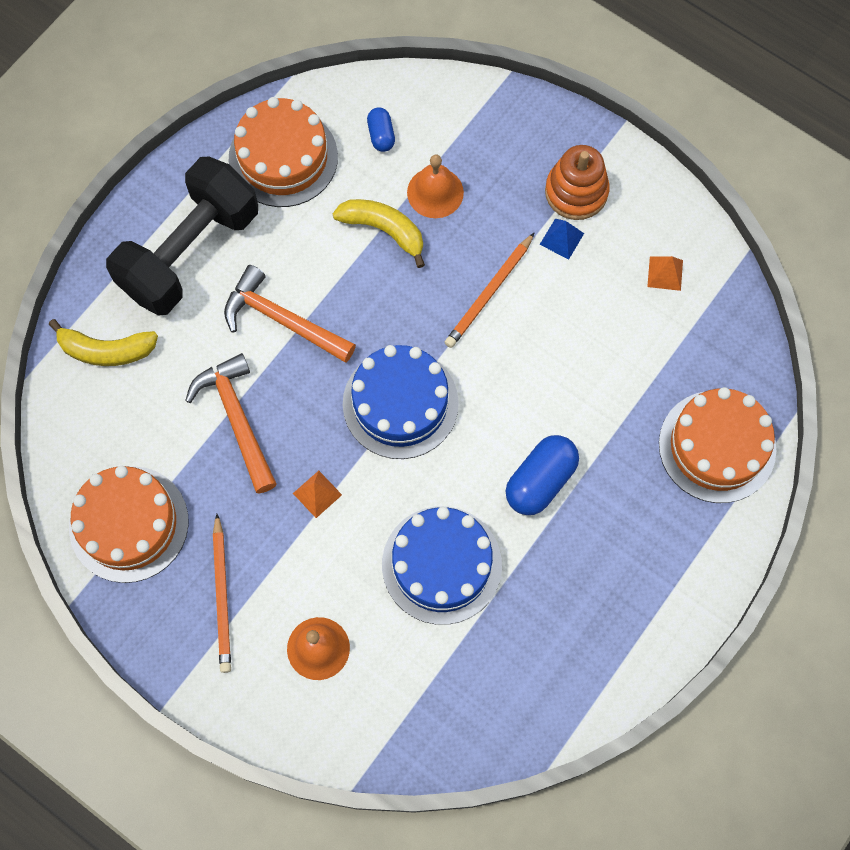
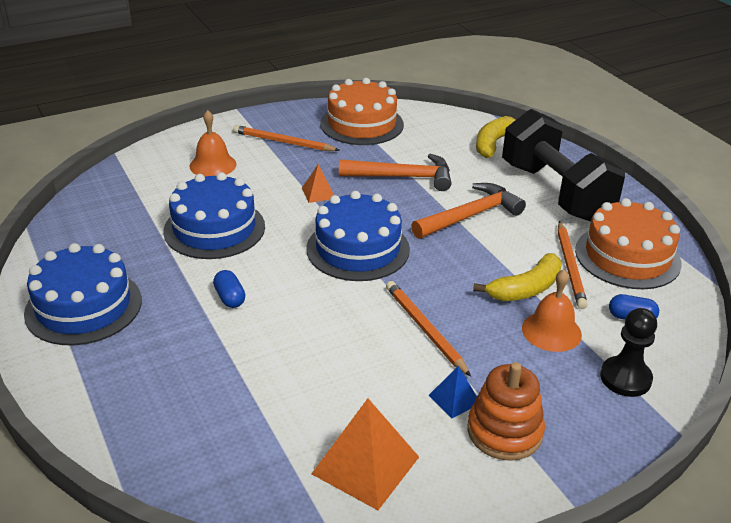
camera: 115 degrees right, 35 degrees down
blue capsule [506,435,579,515] -> blue capsule [213,270,245,308], size x0.56
orange pyramid [647,256,683,291] -> orange pyramid [312,398,419,510], size x1.92
orange cake [659,387,776,503] -> none
none -> blue cake [24,243,142,345]
none -> orange pencil [558,221,588,309]
none -> black pawn [600,308,657,397]

